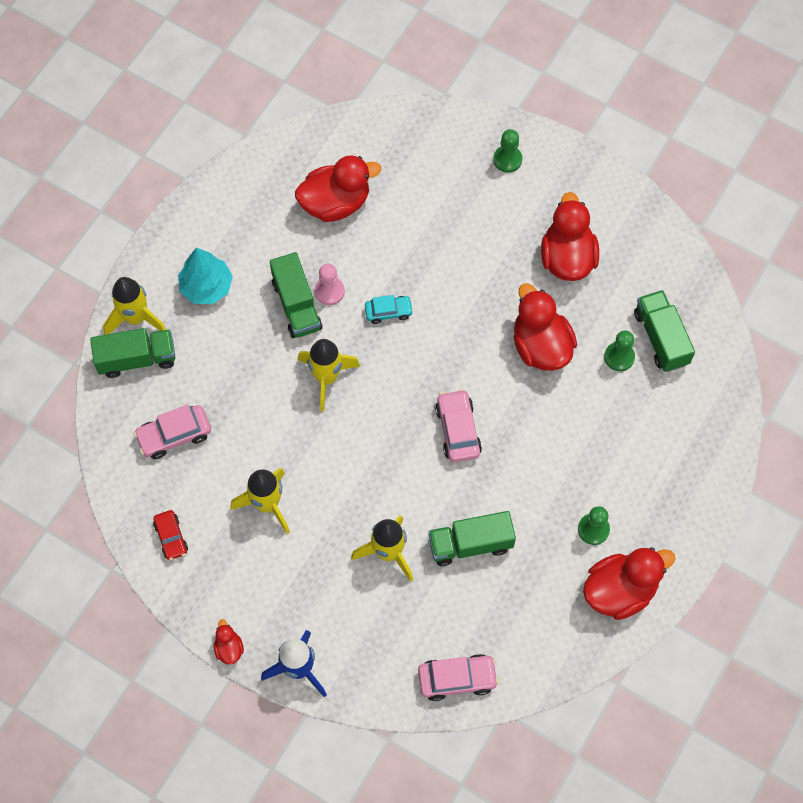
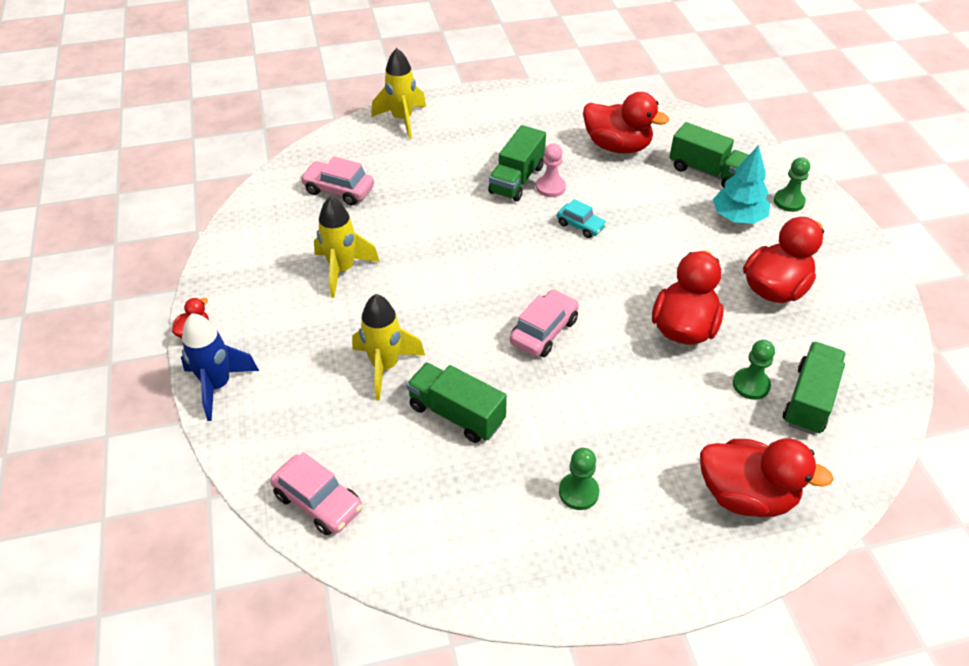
camera: 45 degrees right, 20 degrees down
green truck [90,328,176,378] -> green truck moved to [669,122,749,188]
red car [153,510,188,560] -> none
turquoise tree [178,248,233,304] -> turquoise tree moved to [713,145,770,224]
yellow rocket [298,339,360,412] -> none
red duck [583,547,675,620] -> red duck moved to [700,438,834,517]

